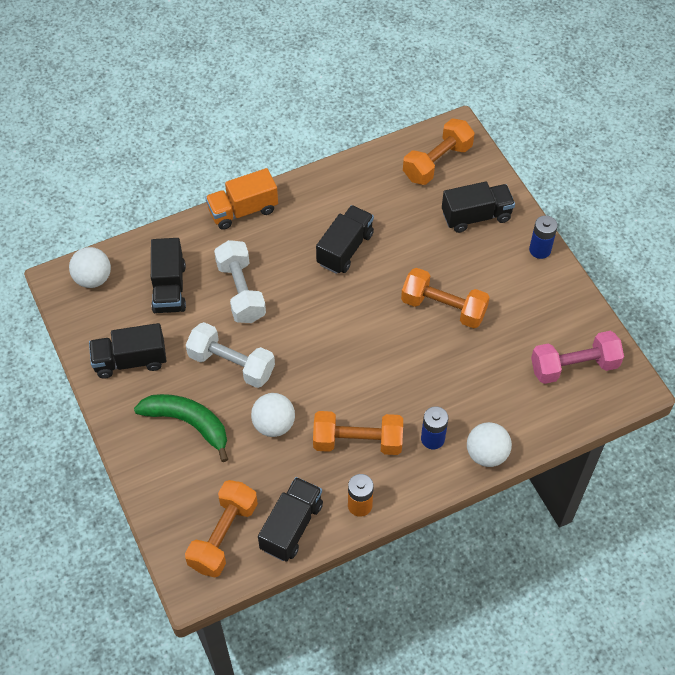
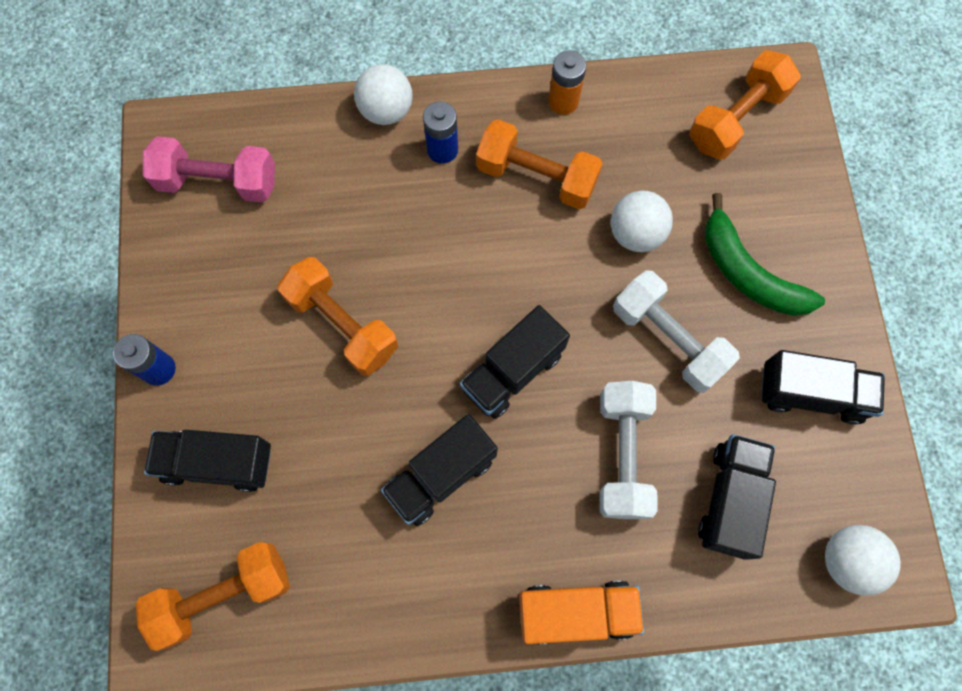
camera: 160 degrees left, 15 degrees up
black truck [258,477,323,562] -> black truck moved to [460,305,570,419]

